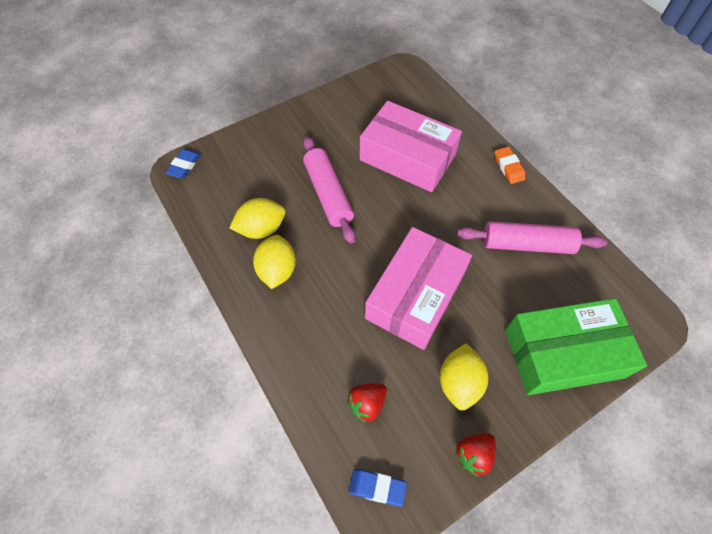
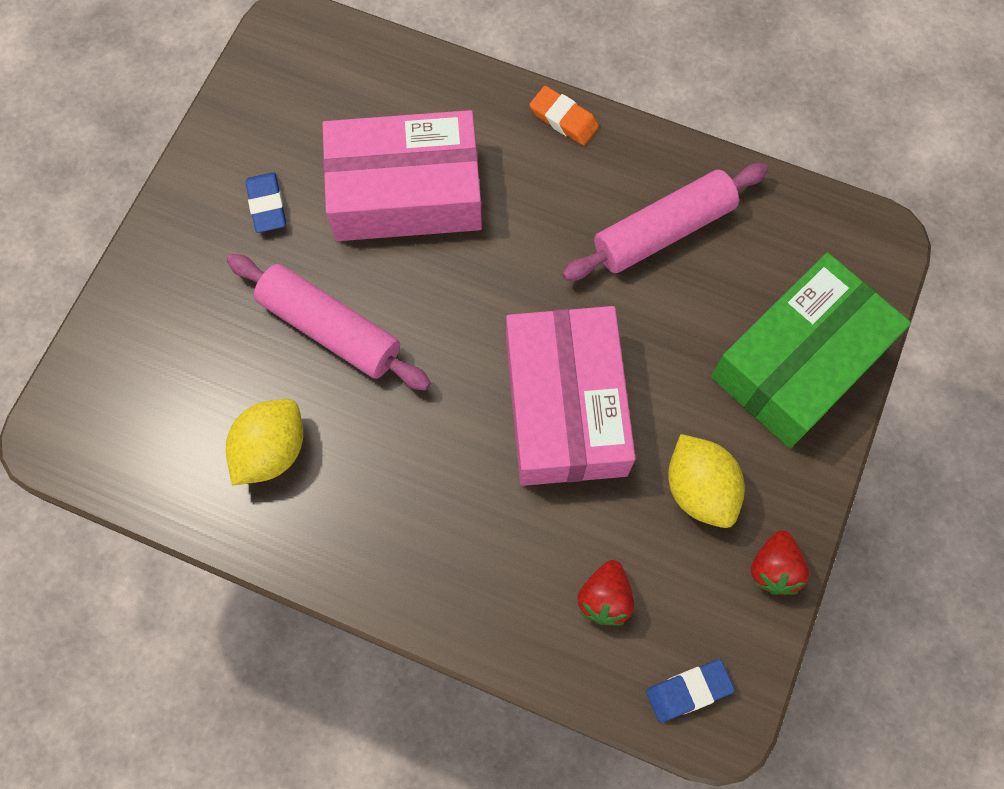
camera: 35 degrees left, 10 degrees up
blue eraser [166,149,201,178] -> blue eraser moved to [245,172,286,233]
yellow lemon [253,235,296,289] -> none

